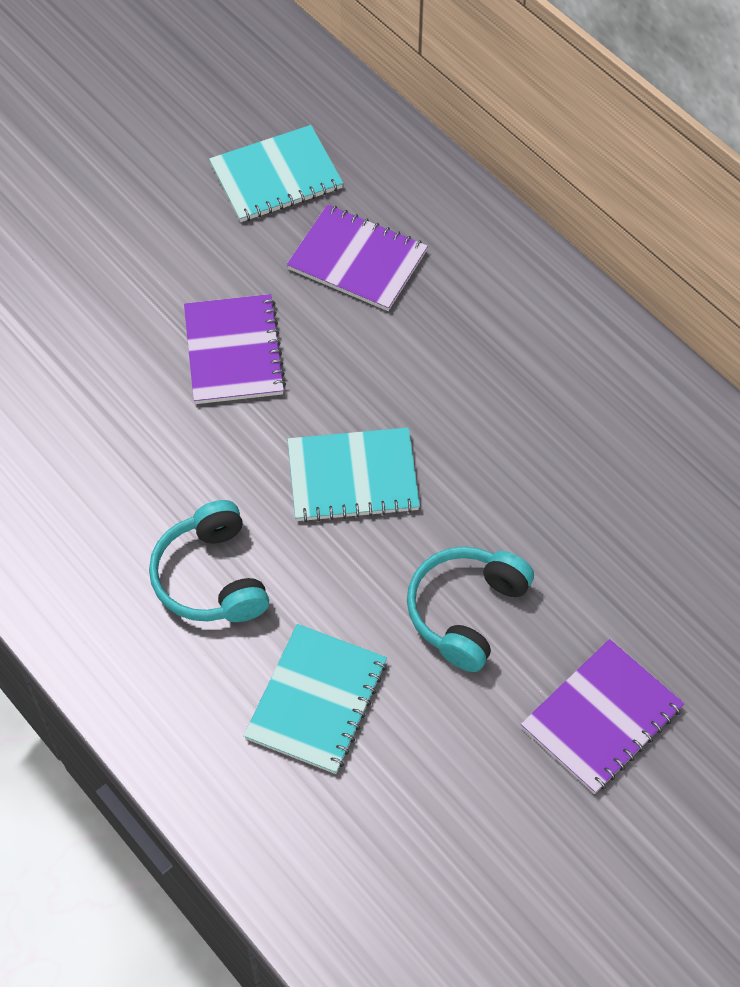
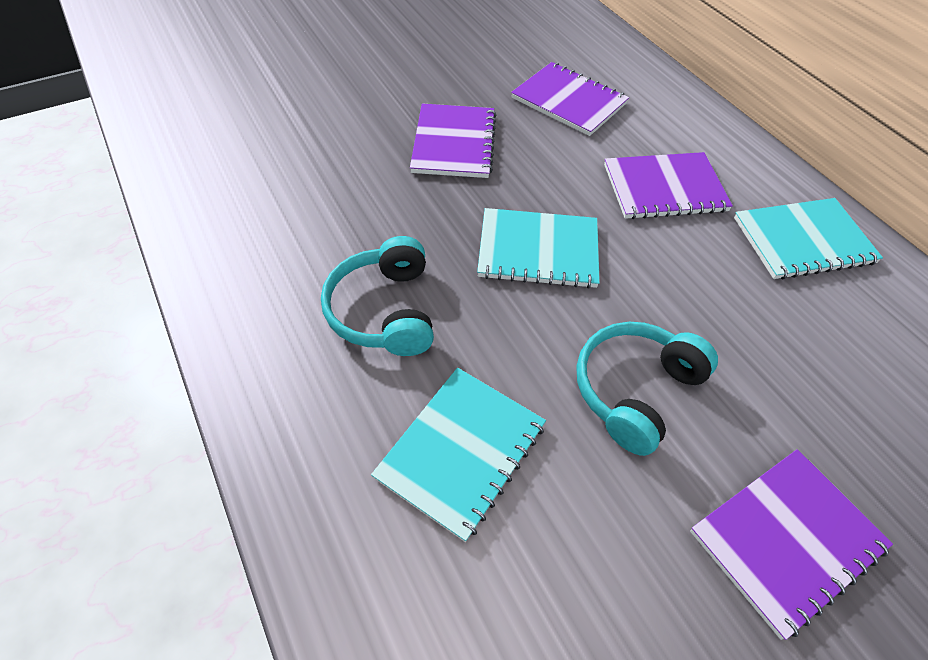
camera: 10 degrees right, 5 degrees down
turquoise notebook [209,125,343,222] -> turquoise notebook moved to [734,198,883,280]
none -> purple notebook [604,152,733,219]

